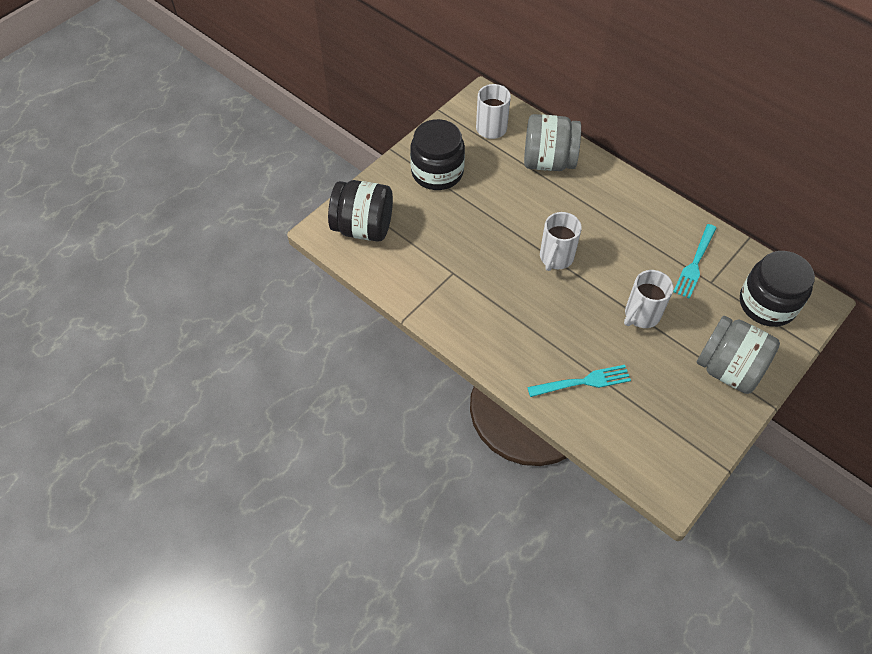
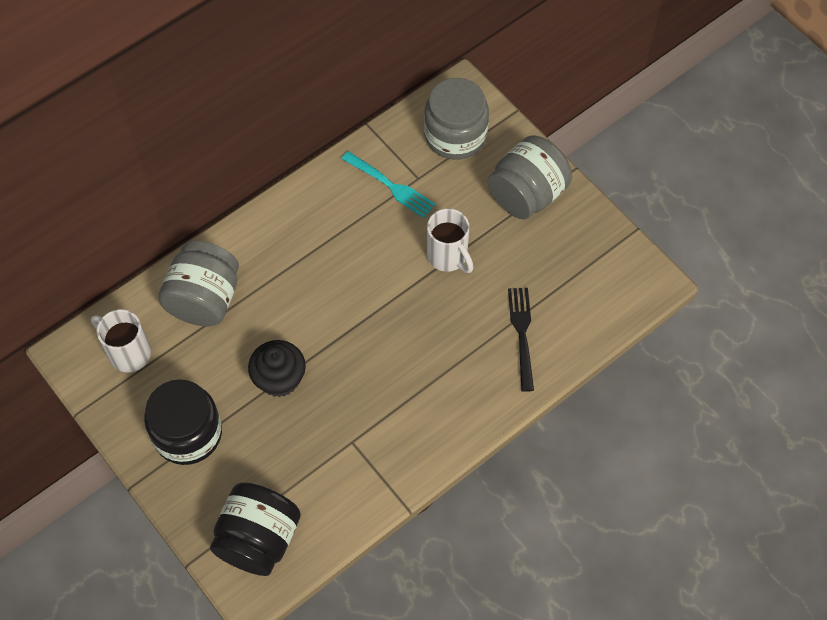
camera: 80 degrees left, 5 degrees up
turquoise fork [527,365,631,397] -> black fork [508,288,534,392]
white mug [540,212,582,271] -> none
black jar [740,251,815,327] -> grey jar [424,78,489,160]
none -> black cupcake [248,340,306,397]

